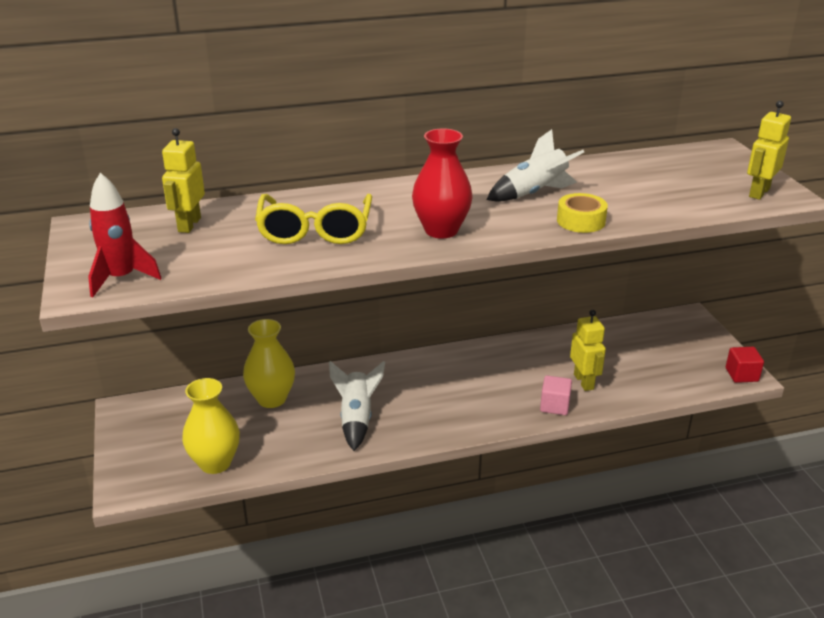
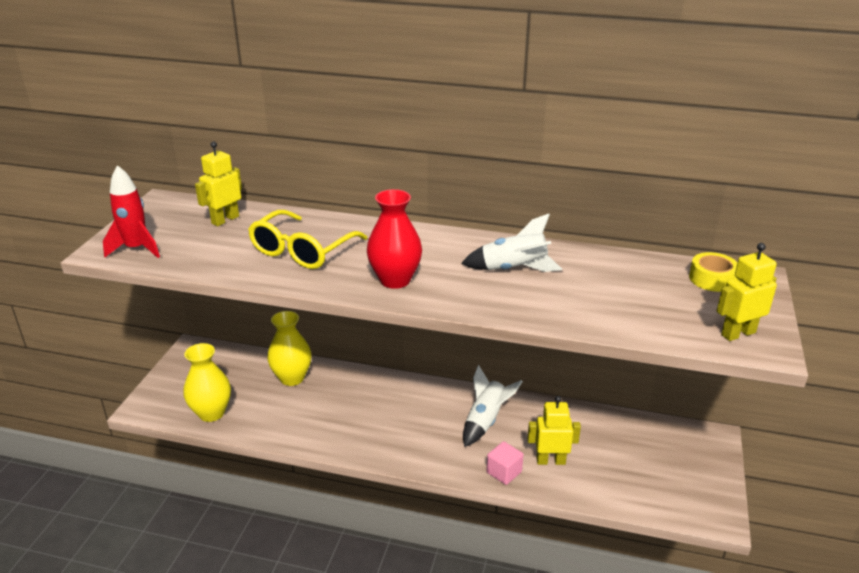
camera: 30 degrees right, 0 degrees up
white rocket [329,361,385,451] -> white rocket moved to [463,365,523,447]
yellow tape [557,193,608,233] -> yellow tape moved to [689,252,738,292]
yellow robot [570,310,606,391] -> yellow robot turned 105 degrees counterclockwise [528,396,581,465]
red cube [726,347,764,383] -> none

